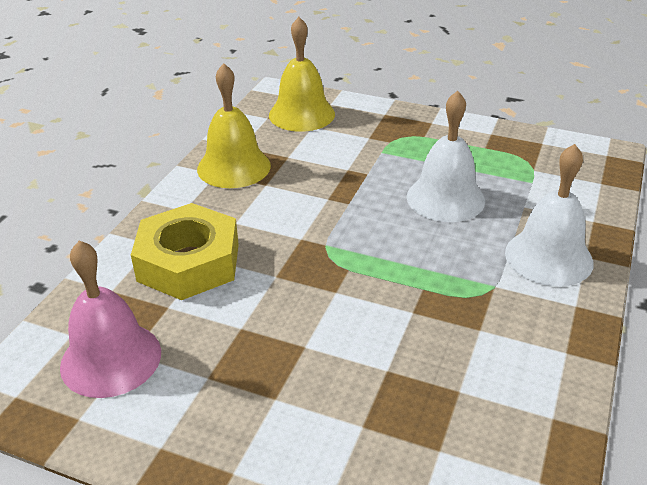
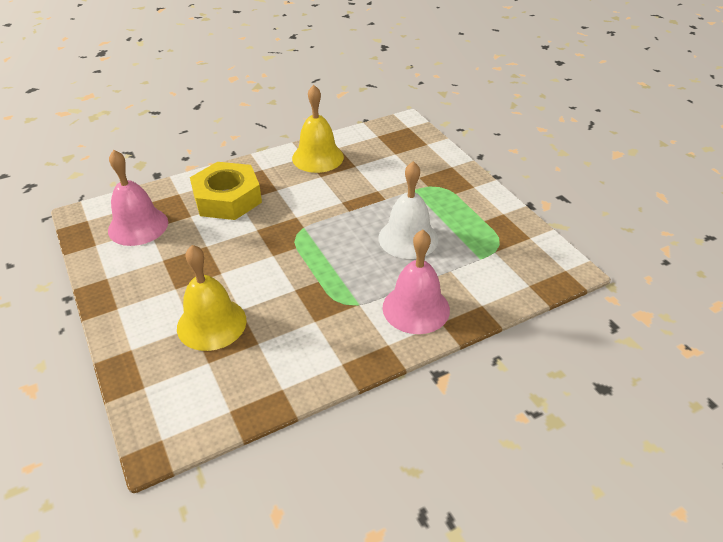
camera: 40 degrees right, 5 degrees up
yellow bell [269,17,335,132] -> yellow bell moved to [177,245,247,351]
white bell [505,144,594,286] -> pink bell [383,230,450,334]

